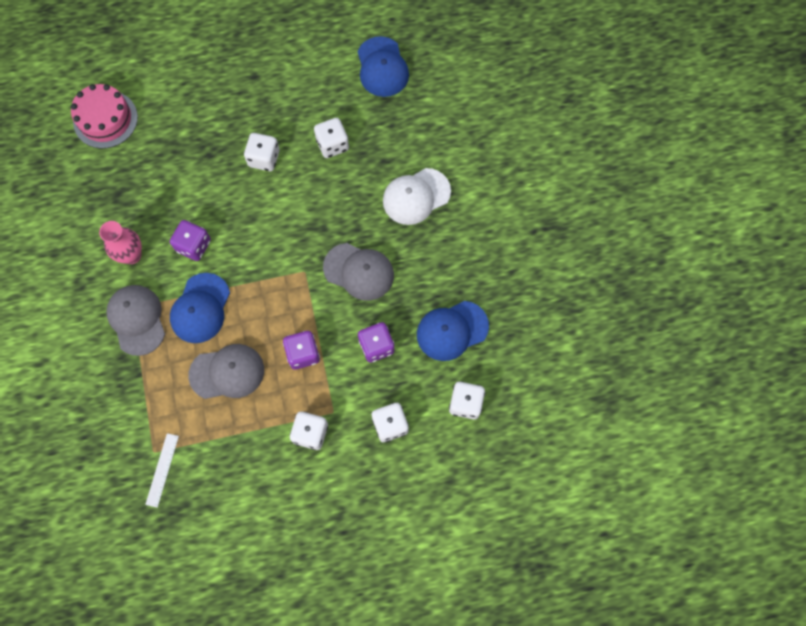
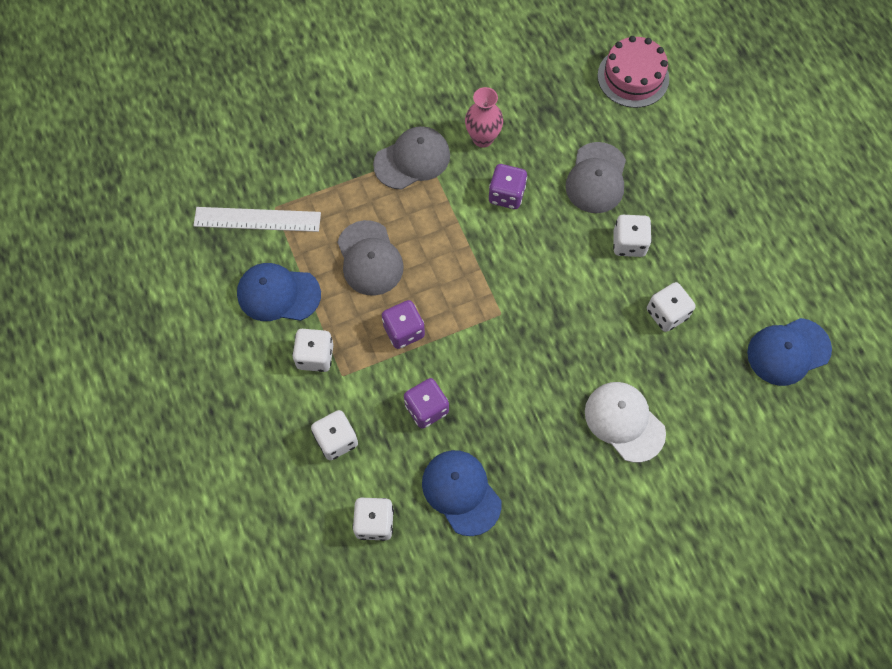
camera: 80 degrees right, 5 degrees down
white ruler [145,433,179,508] -> white ruler [193,207,321,232], size x1.65
blue cap [170,273,230,343] -> blue cap moved to [237,263,321,321]
grey cap [323,243,394,301] -> grey cap moved to [565,142,626,213]

